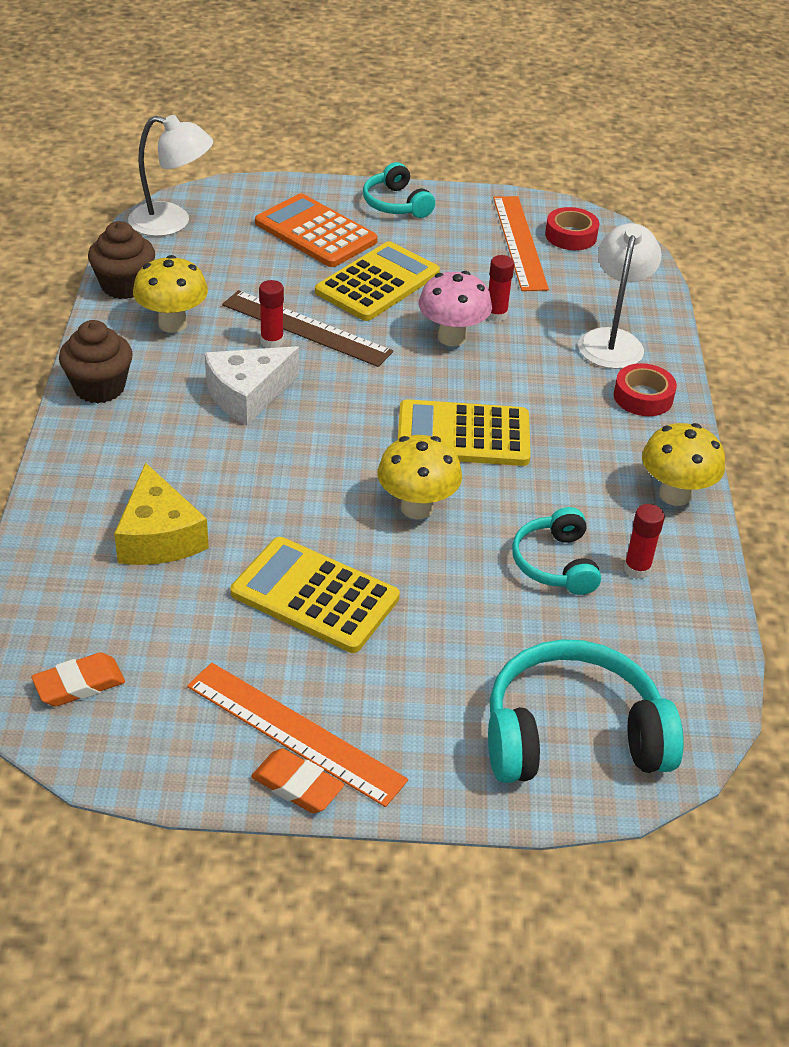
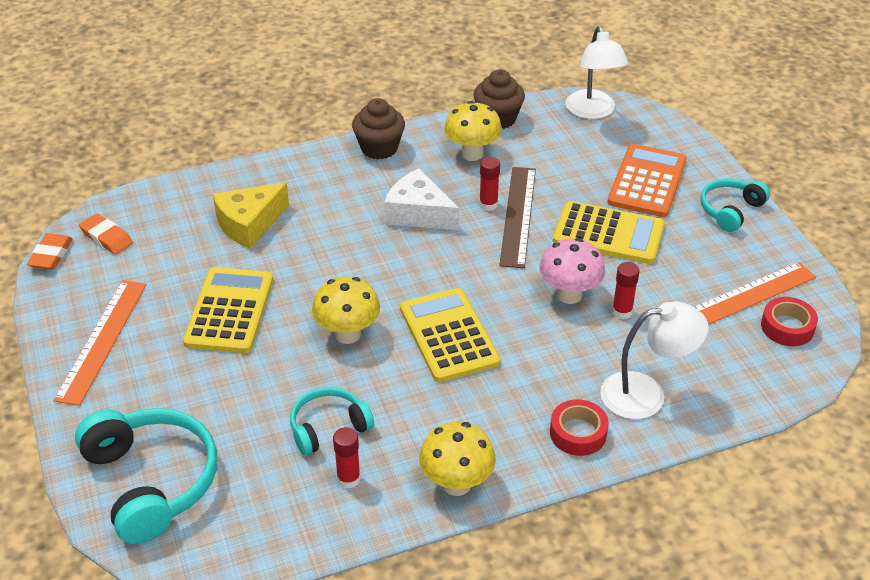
camera: 70 degrees right, 0 degrees up
orange eraser [251,749,344,813] -> orange eraser moved to [27,233,73,269]

